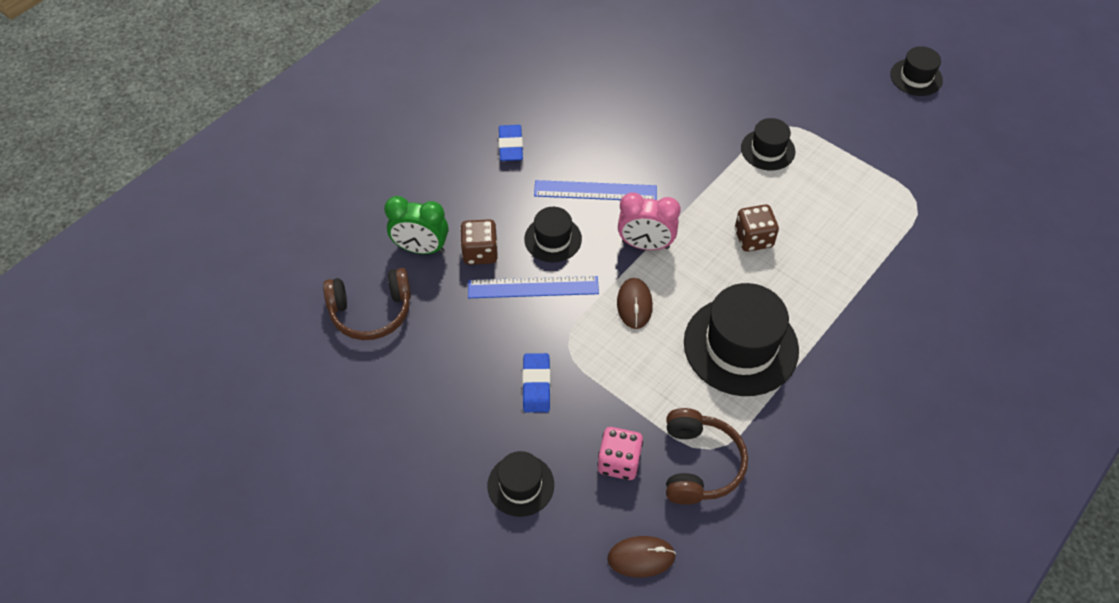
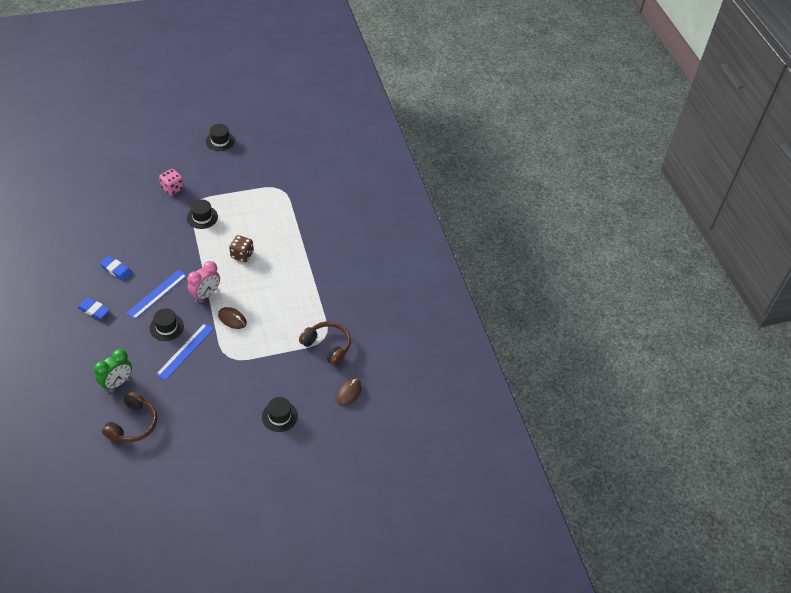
camera: 60 degrees left, 5 degrees down
brown dice [460,219,498,265] -> none
blue eraser [522,353,551,412] -> blue eraser moved to [100,256,132,281]
pink dice [597,427,643,480] -> pink dice moved to [159,169,184,195]
black hat [684,283,799,396] -> none

